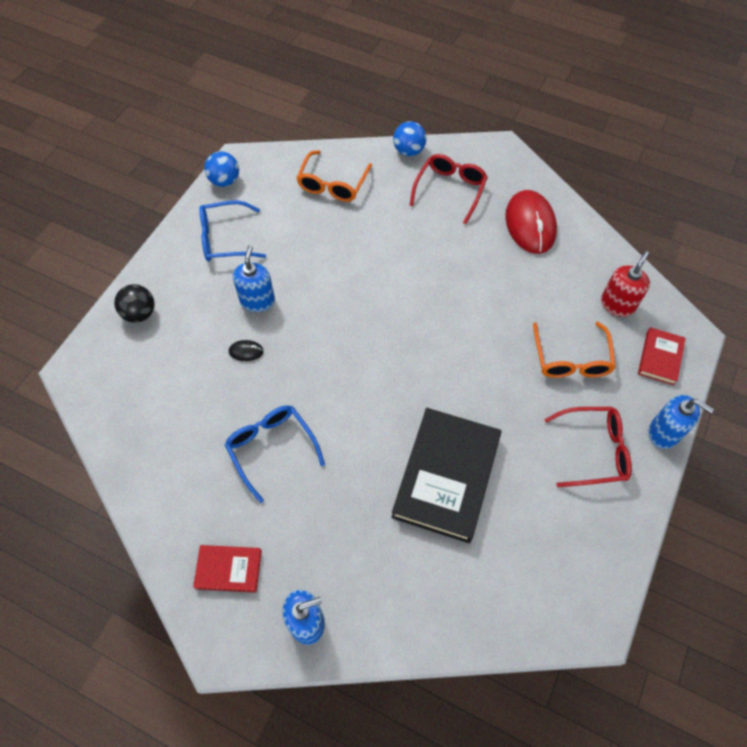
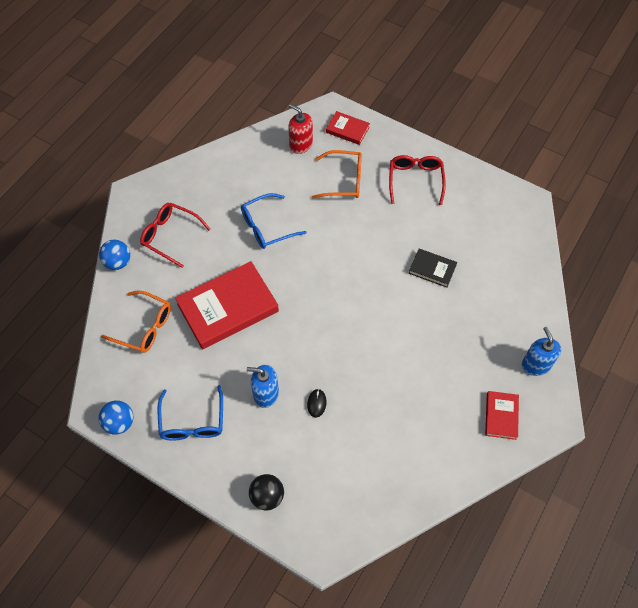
camera: 85 degrees left, 0 degrees up
blue glasses [225,405,325,503] -> blue glasses moved to [241,193,306,249]
black book [391,408,501,543] -> black book [409,248,457,288], size x0.49
red mouse [505,190,557,254] -> none
blue soap dispenser [648,395,714,449] -> none
none -> red book [175,261,279,349]

